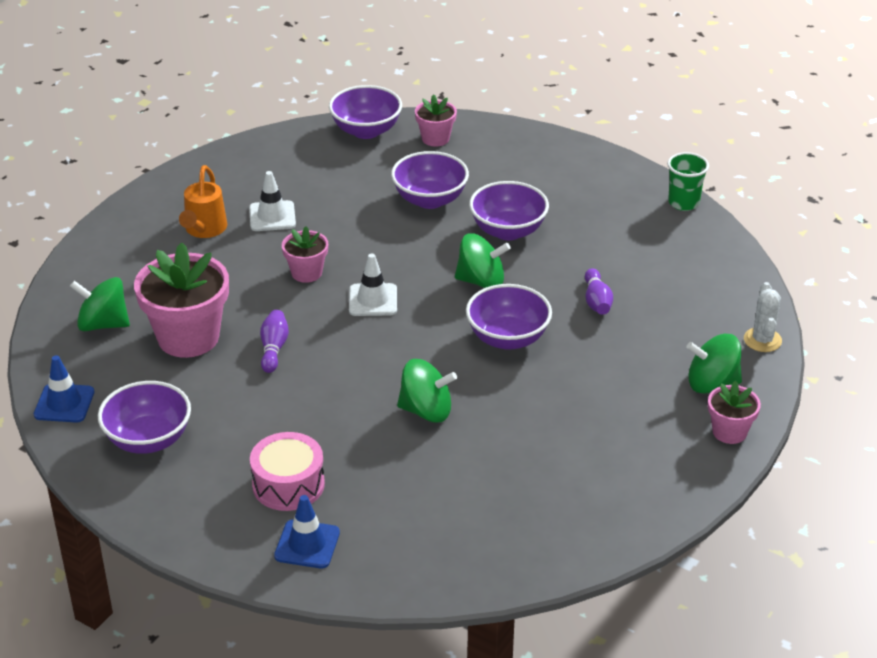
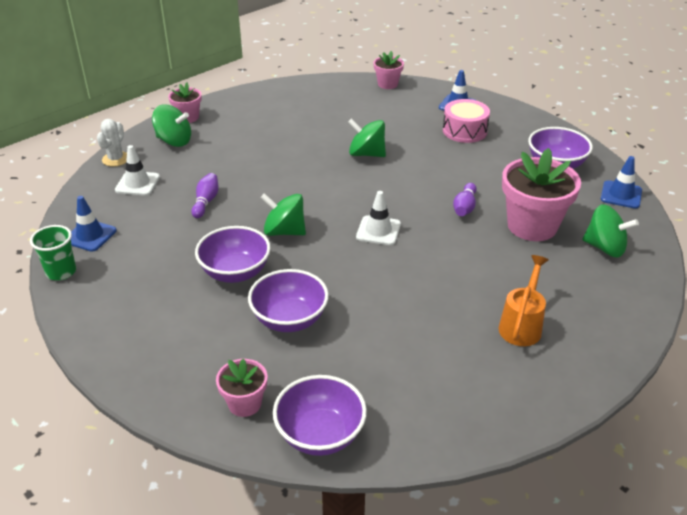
camera: 165 degrees left, 0 degrees up
white traffic cone [249,171,296,231] -> white traffic cone moved to [115,145,160,196]
pink flower pot [282,226,328,283] -> pink flower pot moved to [373,51,404,89]
purple bowl [466,284,552,350] -> none
none -> blue traffic cone [71,196,117,252]

